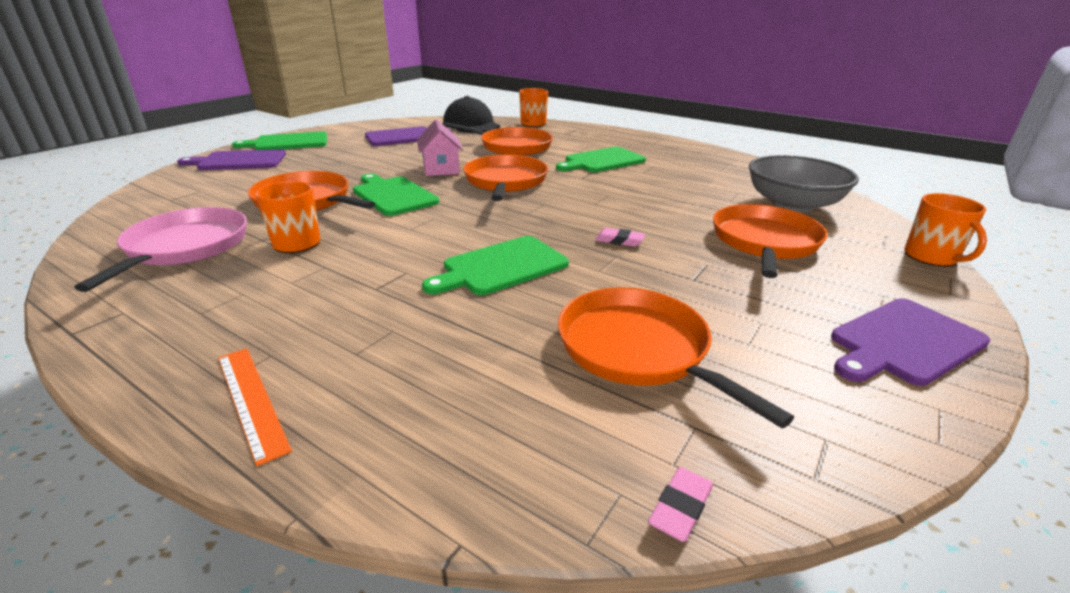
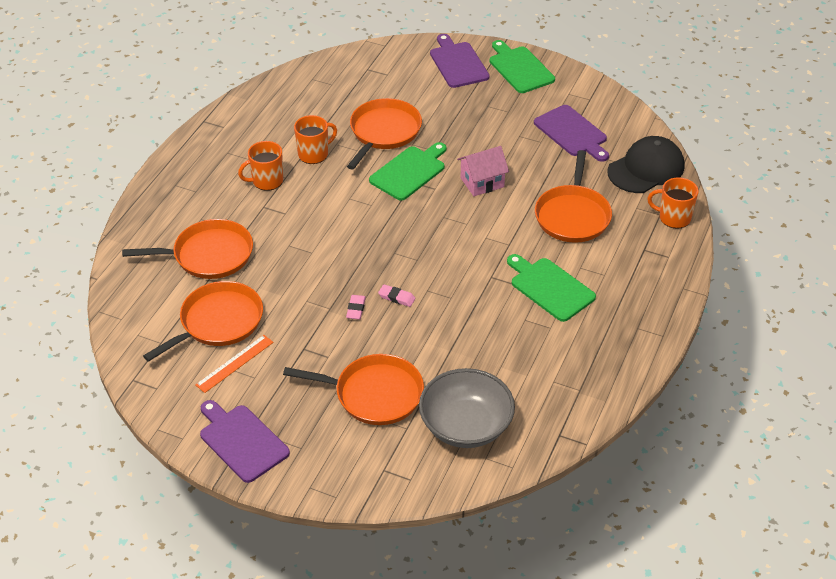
camera: 80 degrees right, 15 degrees up
pink pan [74,207,247,292] -> none
orange ruler [218,348,292,466] -> orange ruler moved to [195,335,274,393]
green cutting board [422,236,569,295] -> none
orange pan [463,155,548,201] -> orange pan moved to [122,219,253,279]
pink eraser [648,467,713,542] -> pink eraser moved to [378,284,415,307]
orange mug [905,193,987,267] -> orange mug moved to [238,141,283,191]

